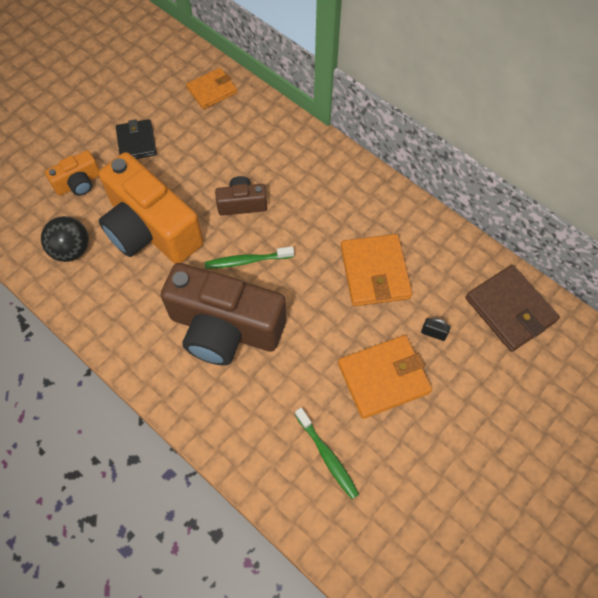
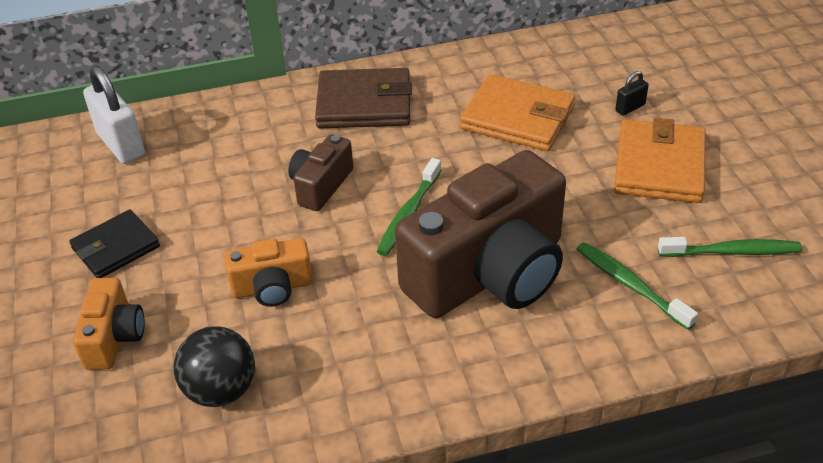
camera: 55 degrees left, 20 degrees down
orange camera [99,152,203,263] -> orange camera [225,238,313,307], size x0.47
black wallet [116,119,157,159] -> black wallet turned 60 degrees counterclockwise [69,210,160,278]
orange wallet [186,68,237,109] -> white padlock [83,66,145,164]
brown wallet [466,265,560,352] -> brown wallet moved to [315,68,412,128]
none -> green toothbrush [577,242,698,330]

